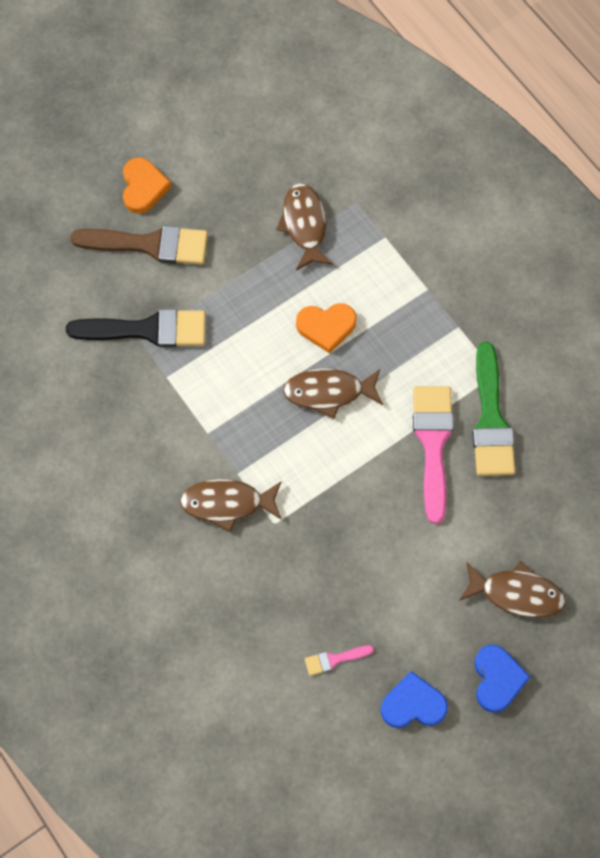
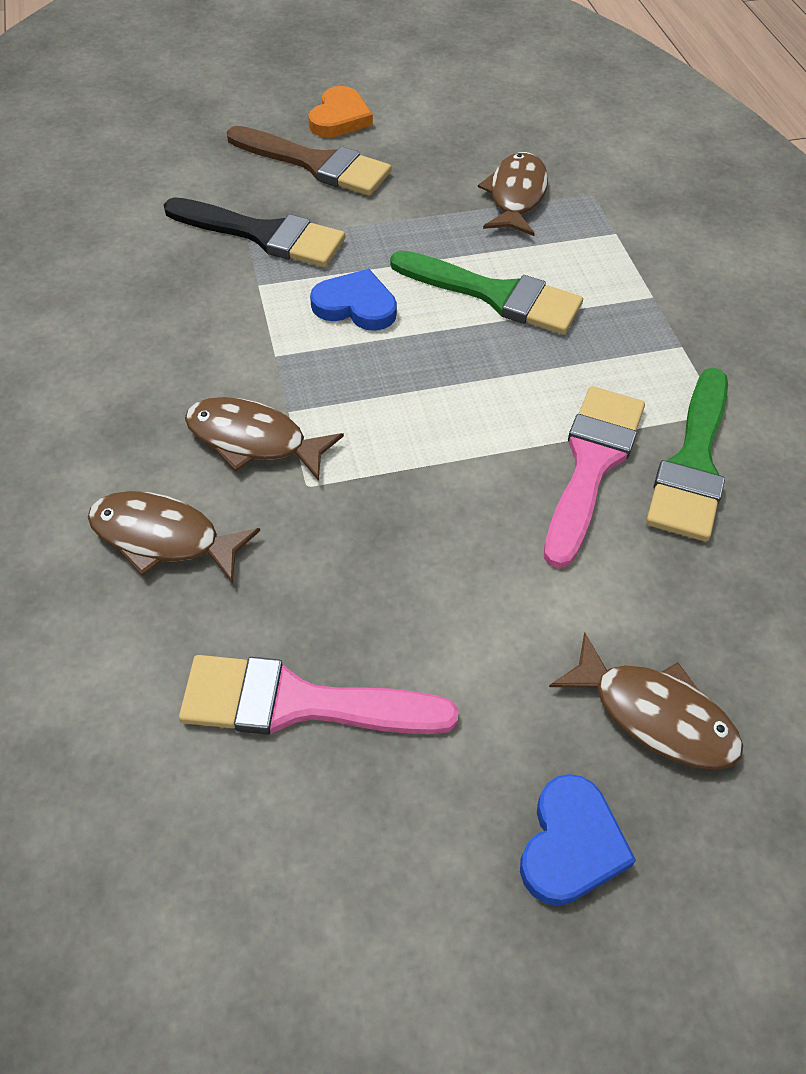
camera: 20 degrees right, 15 degrees down
brown fish [283,369,383,419] -> brown fish moved to [88,491,260,584]
orange heart [296,303,357,354] -> green brush [390,250,583,335]
pink brush [305,645,374,676] -> pink brush [179,655,459,735], size x2.17
blue heart [381,671,448,728] -> blue heart moved to [310,269,397,331]

